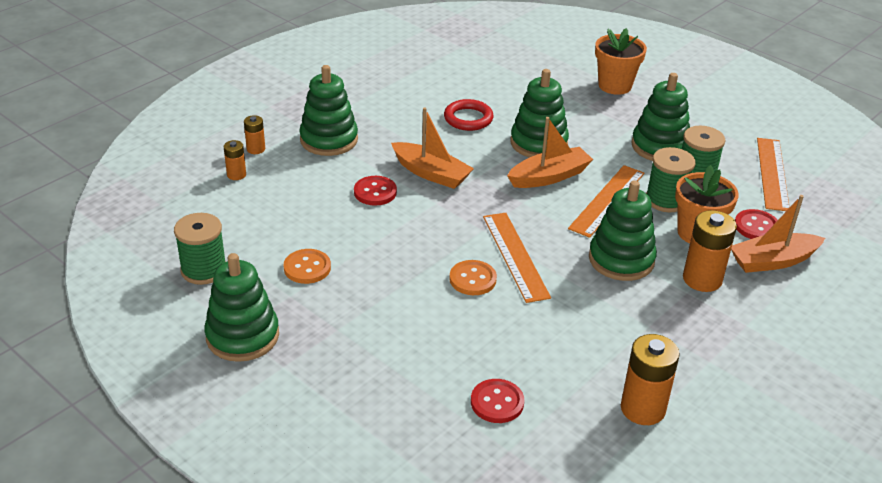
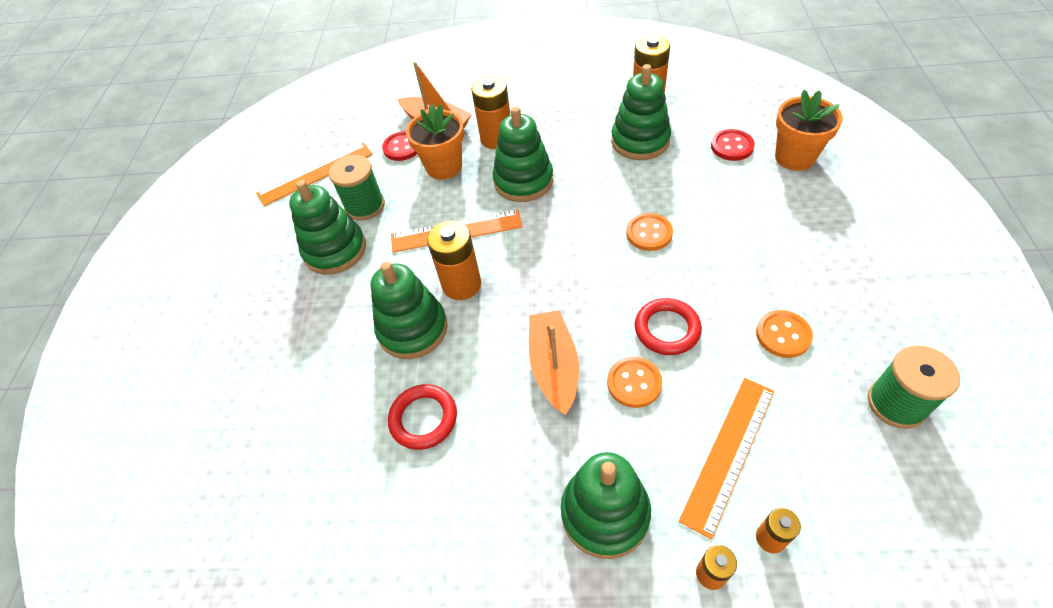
camera: 125 degrees left, 15 degrees up
green stacking toy [204,253,279,362] -> green stacking toy moved to [611,64,671,160]
red button [354,176,397,206] -> orange button [607,357,662,408]
orange ruler [483,213,551,303] -> orange ruler moved to [679,378,774,539]
orange boat [507,117,593,188] -> orange battery [427,221,481,300]
orange flower pot [595,28,647,95] -> orange flower pot moved to [775,90,843,171]
green spool [646,147,696,213] -> none
none -> red ring [635,298,702,355]

